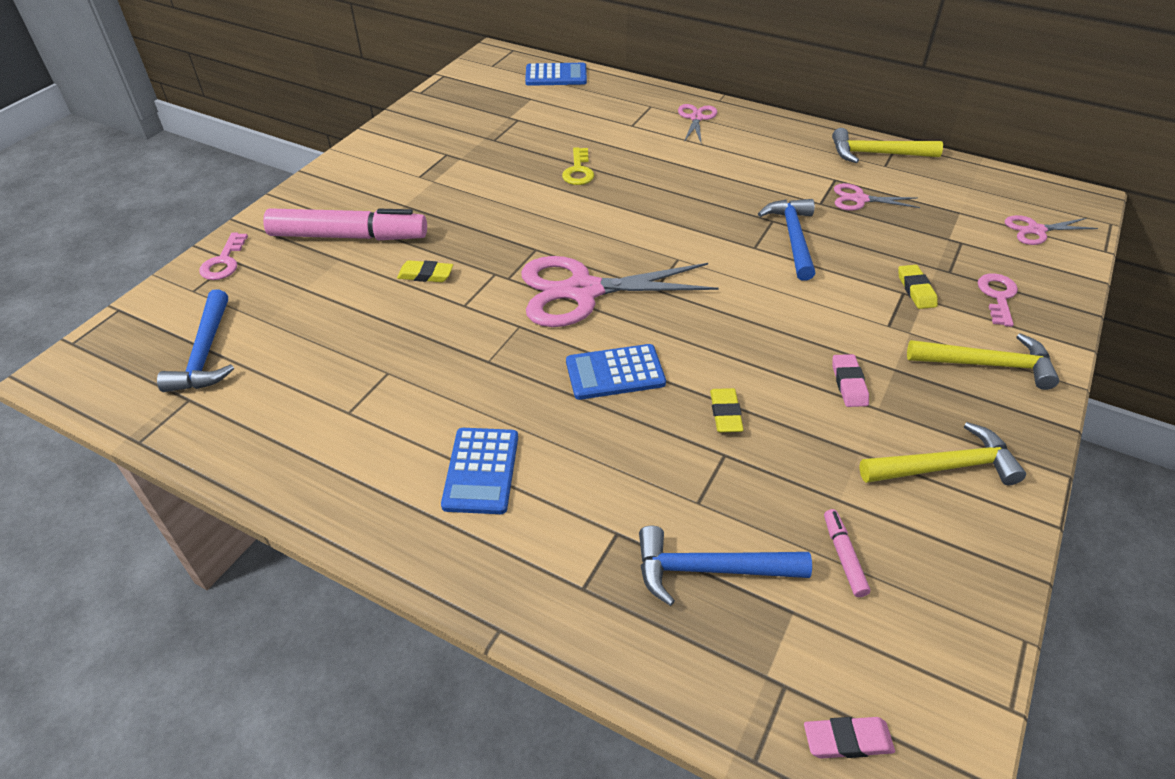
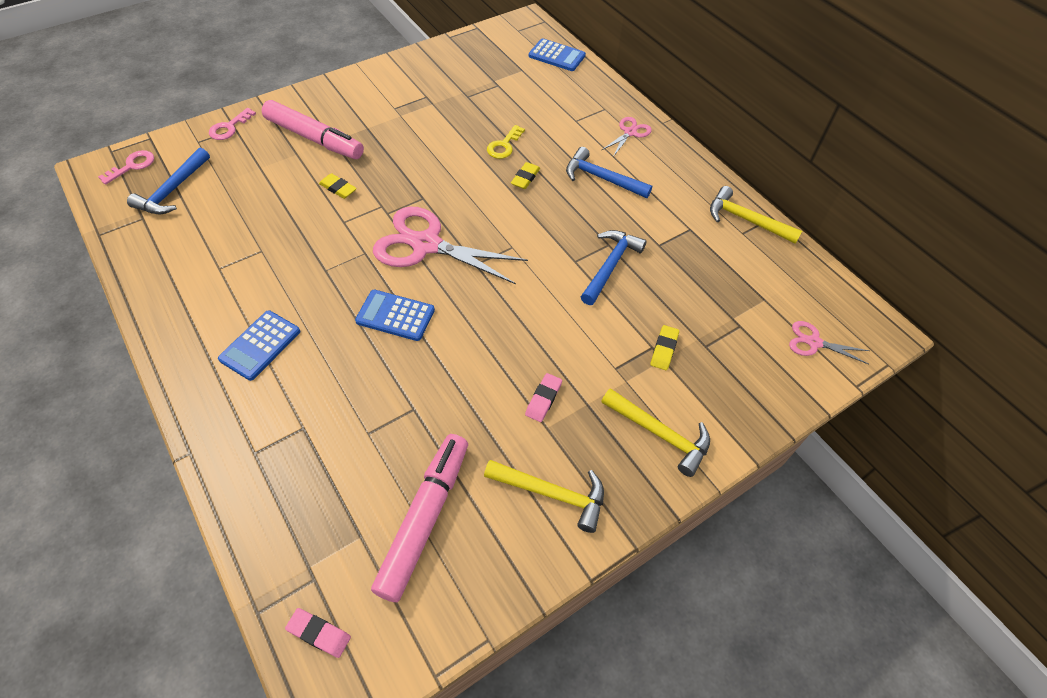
camera: 25 degrees right, 10 degrees up
blue hammer [639,526,812,606] -> blue hammer moved to [566,147,652,198]
yellow eraser [710,388,744,432] -> yellow eraser moved to [511,162,540,189]
pink marker [824,509,870,597] -> pink marker [371,434,468,602], size x2.40
pink scissors [834,183,920,211] -> none
pink key [978,273,1018,327] -> pink key moved to [98,150,154,185]

